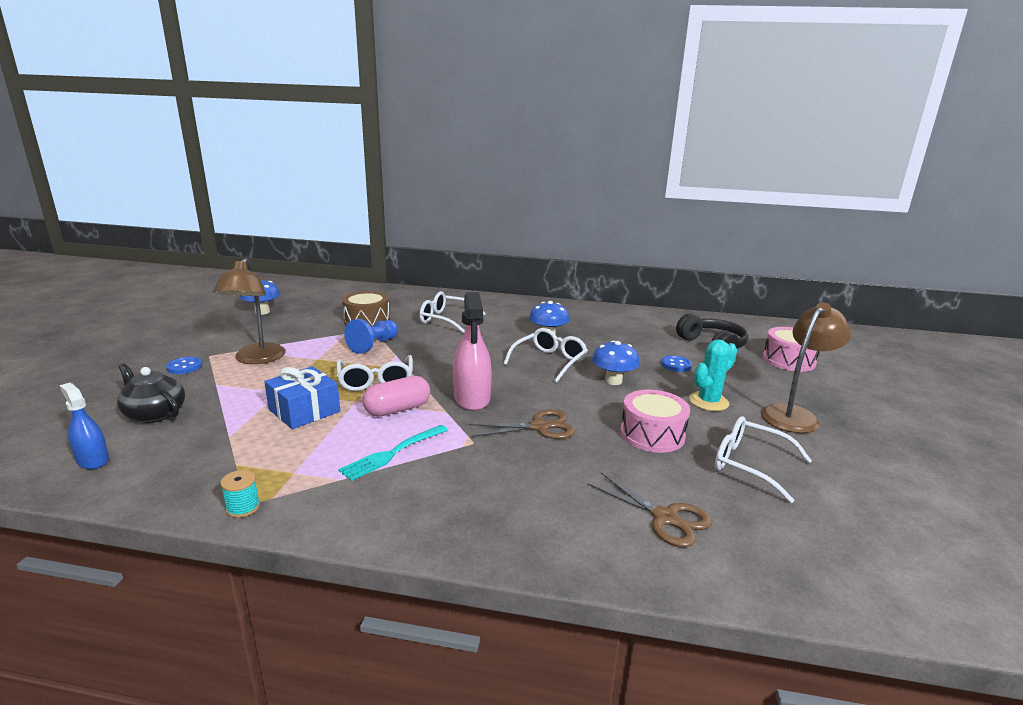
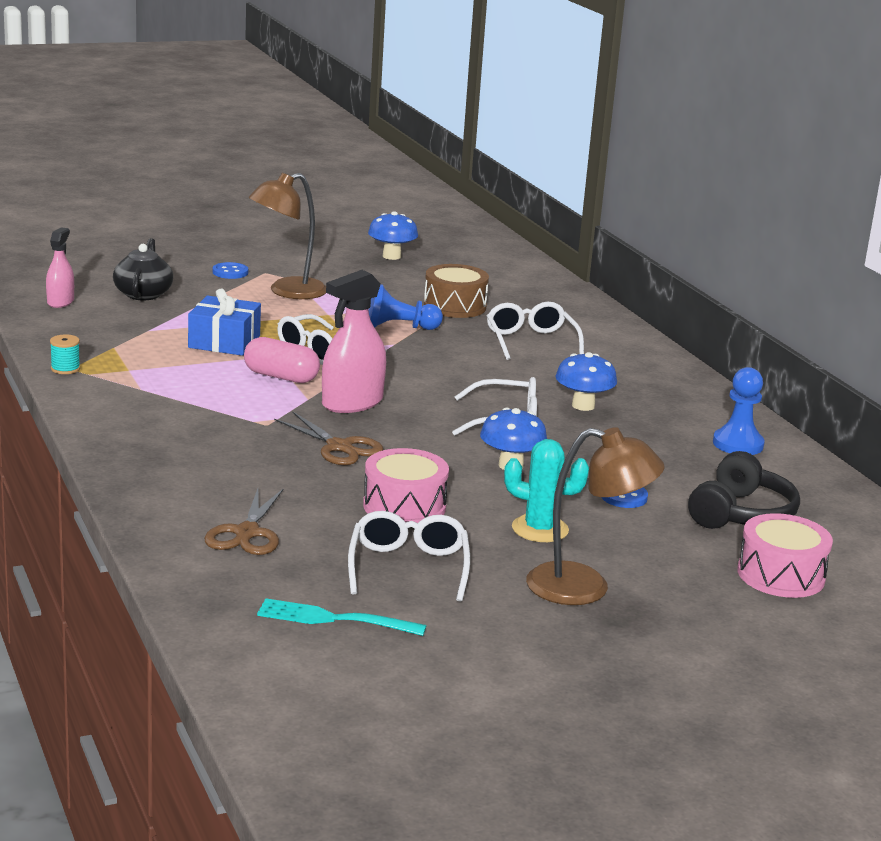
camera: 55 degrees right, 0 degrees up
blue spray bottle [60,383,109,469] -> pink spray bottle [46,227,74,308]
turquoise fork [338,425,448,481] -> turquoise fork moved to [257,598,427,636]
none -> blue pawn [713,367,765,455]

